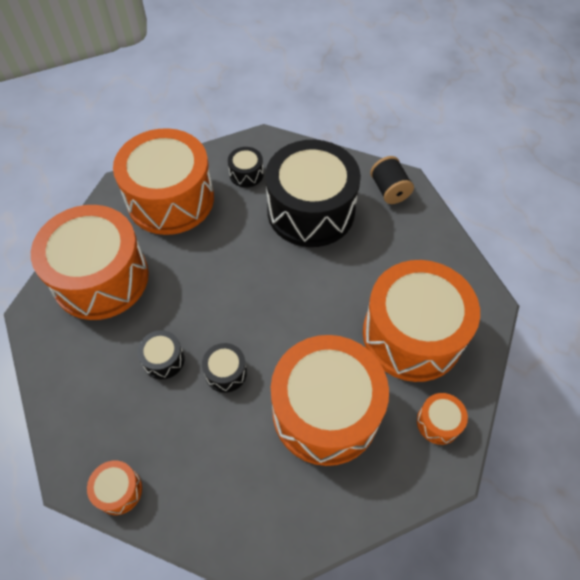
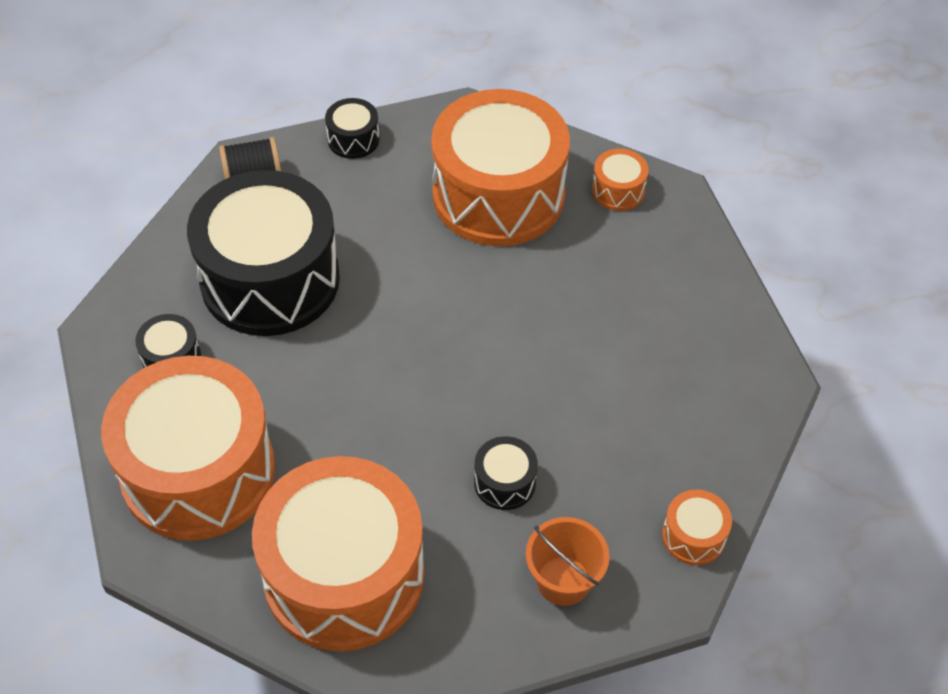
camera: 85 degrees left, 5 degrees down
black drum [202,343,247,393] -> black drum moved to [325,98,379,159]
orange drum [271,335,389,466] -> none
none -> orange bucket [526,517,610,606]

